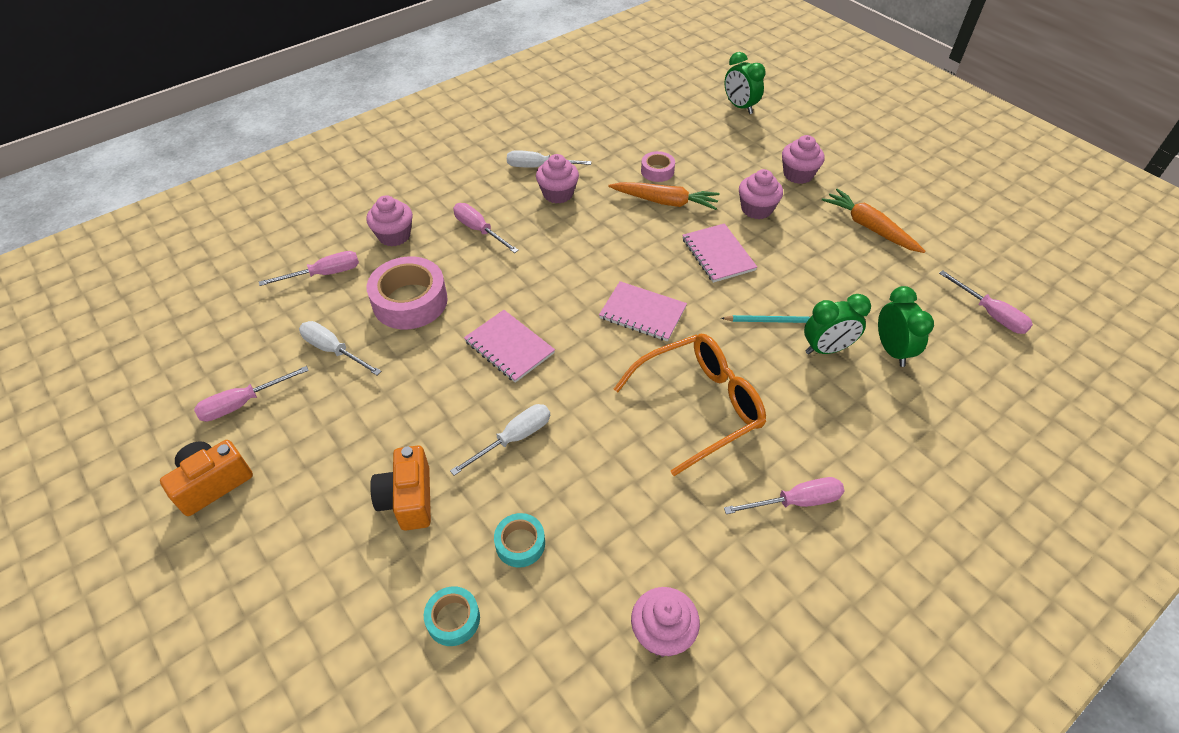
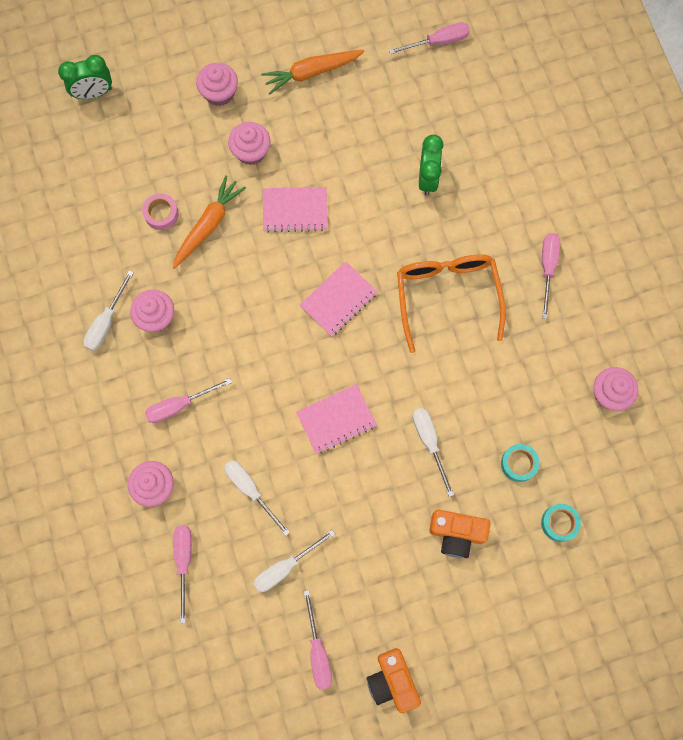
camera: 70 degrees left, 25 degrees up
pink tape [367,257,448,329] -> white screwdriver [224,460,290,536]
turquoise pencil [721,315,810,323] -> none
green clock [878,286,934,367] -> none

